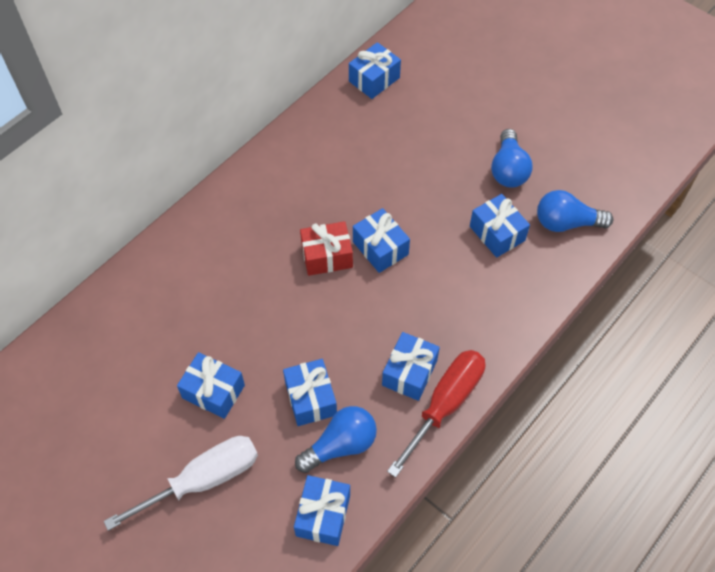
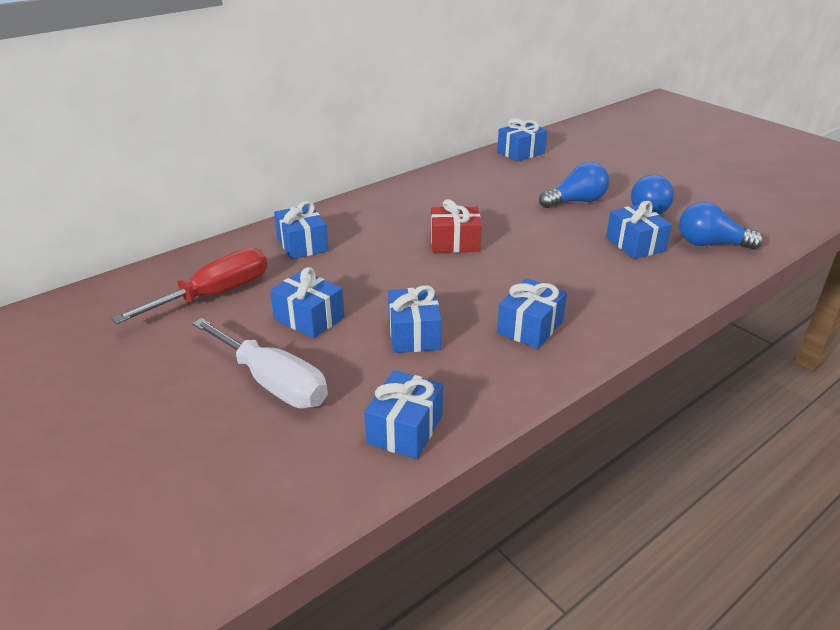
camera: 10 degrees right, 25 degrees down
white screwdriver [104,436,258,531] -> white screwdriver turned 60 degrees clockwise [192,318,328,408]
blue light bulb [295,406,377,473] -> blue light bulb moved to [539,162,609,208]
blue gift [353,208,410,273] -> blue gift moved to [274,201,329,260]
red screwdriver [387,350,485,478] -> red screwdriver moved to [111,248,267,324]

